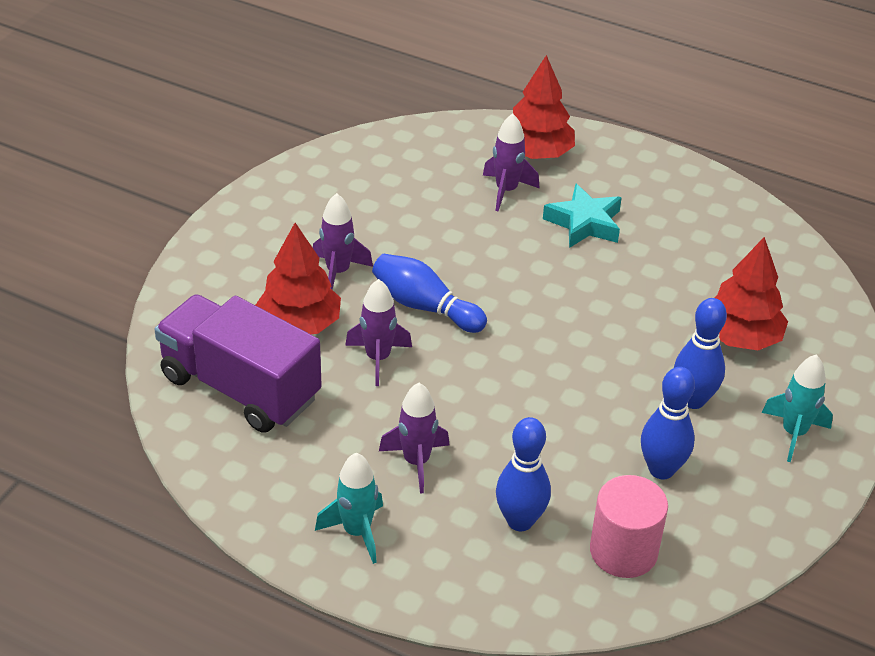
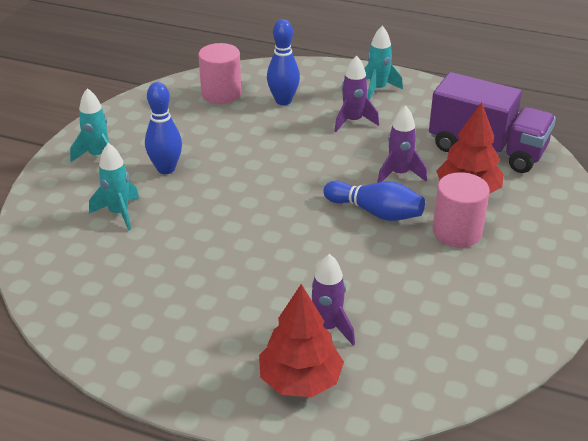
camera: 175 degrees right, 5 degrees down
purple rocket [313,193,373,290] -> pink cylinder [432,172,490,248]
turquoise star [543,184,622,248] -> none
blue bowling pin [641,367,695,479] -> none
red tree [715,237,788,350] -> turquoise rocket [89,143,139,231]

